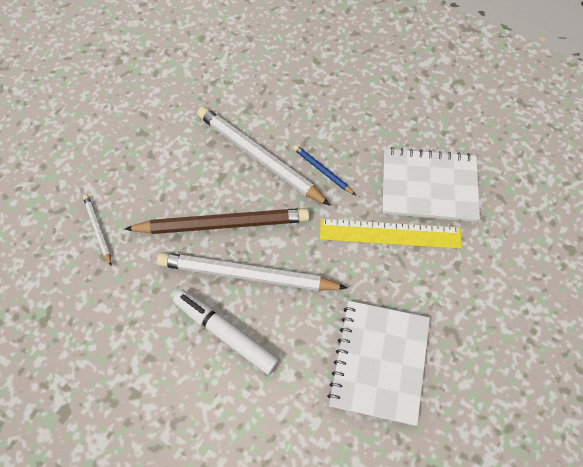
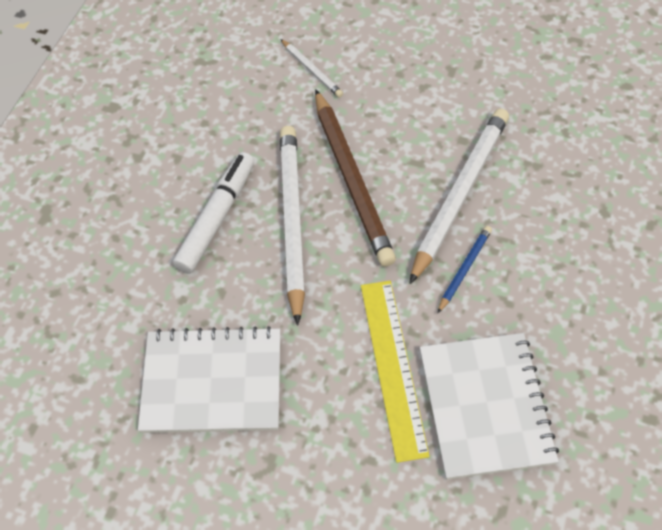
camera: 80 degrees right, 5 degrees down
white pencil [83,195,111,266] -> white pencil turned 90 degrees clockwise [281,39,343,98]

